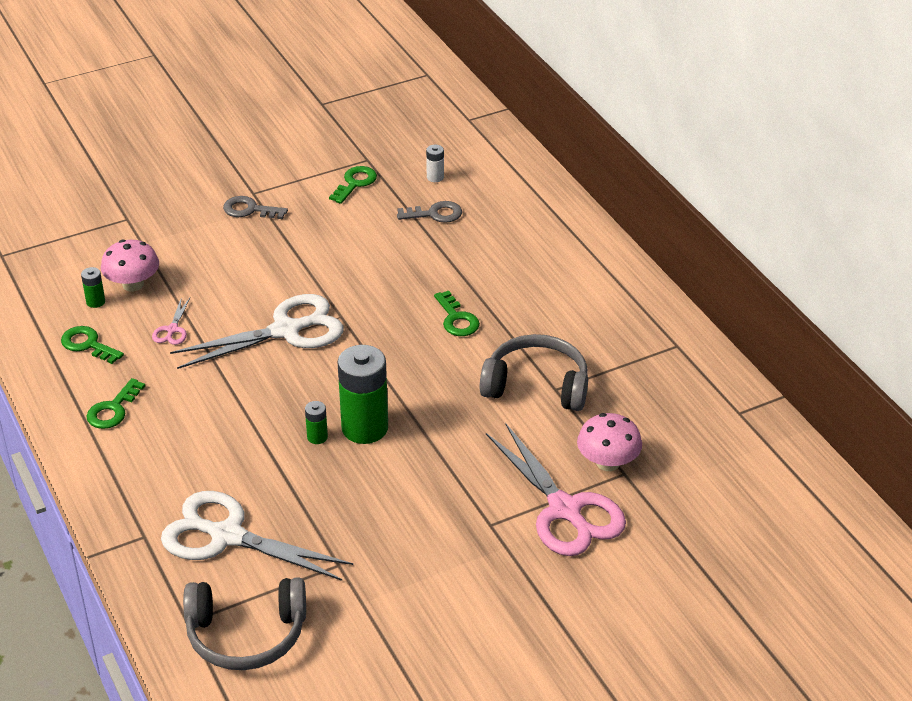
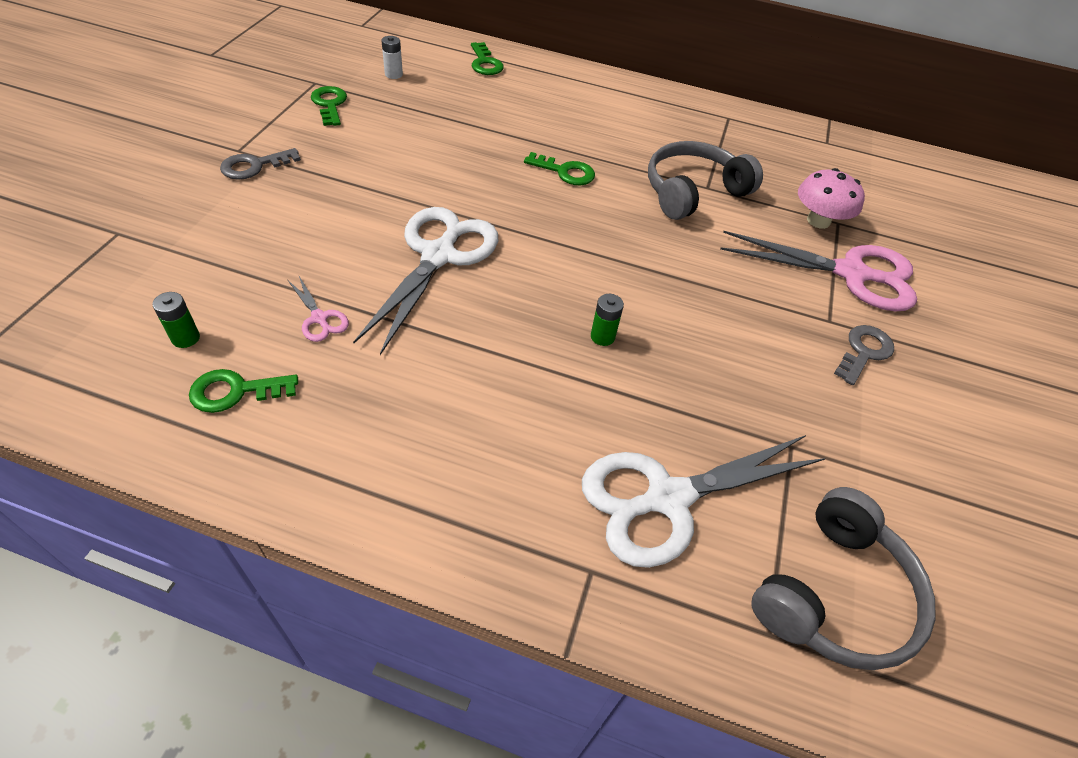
camera: 50 degrees left, 10 degrees up
green key [86,378,145,429] -> green key moved to [471,42,504,75]
pink mushroom [101,239,159,292] -> none
green battery [337,345,388,444] -> none
grey key [397,201,462,223] -> grey key moved to [834,325,894,385]

